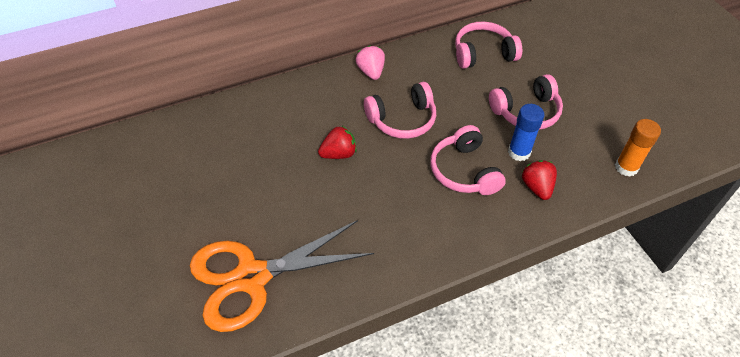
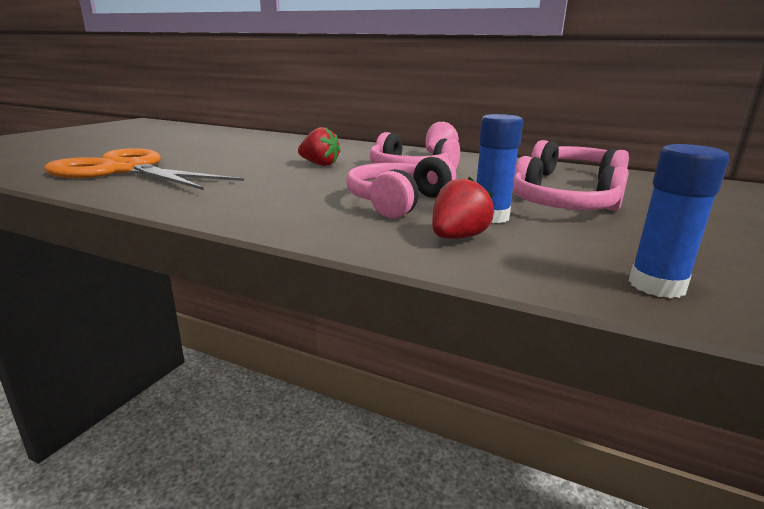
camera: 50 degrees right, 30 degrees down
orange glue stick [615,119,661,177] -> blue glue stick [629,144,730,298]

